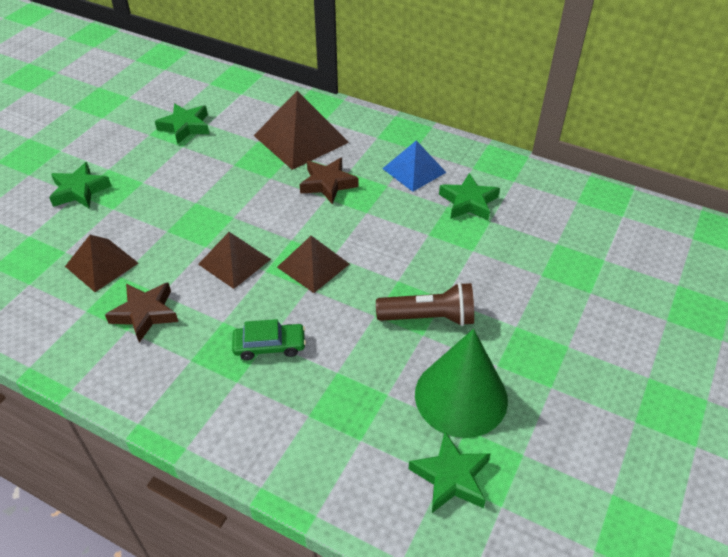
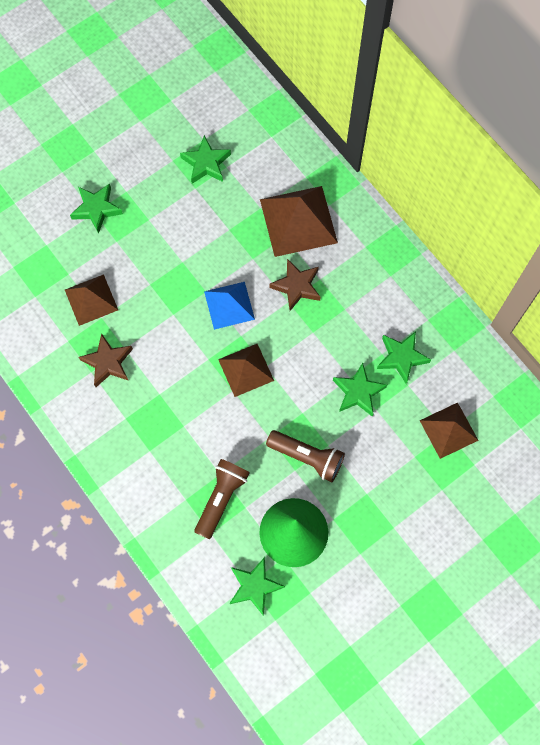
camera: 25 degrees right, 25 degrees up
brown pyramid [198,232,271,289] -> brown pyramid moved to [419,403,479,459]
green car [232,319,306,360] -> none
blue pyramid [382,140,447,192] -> blue pyramid moved to [204,282,255,330]
none -> brown flashlight [195,459,250,539]
none -> green star [333,363,387,417]

